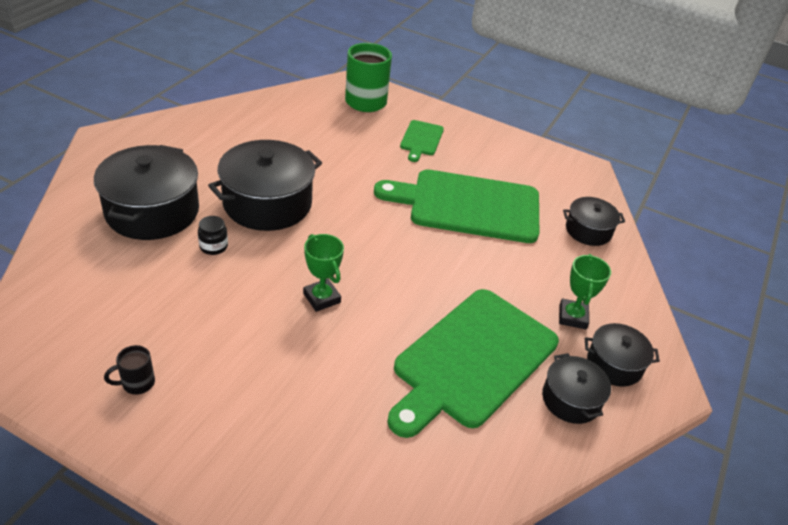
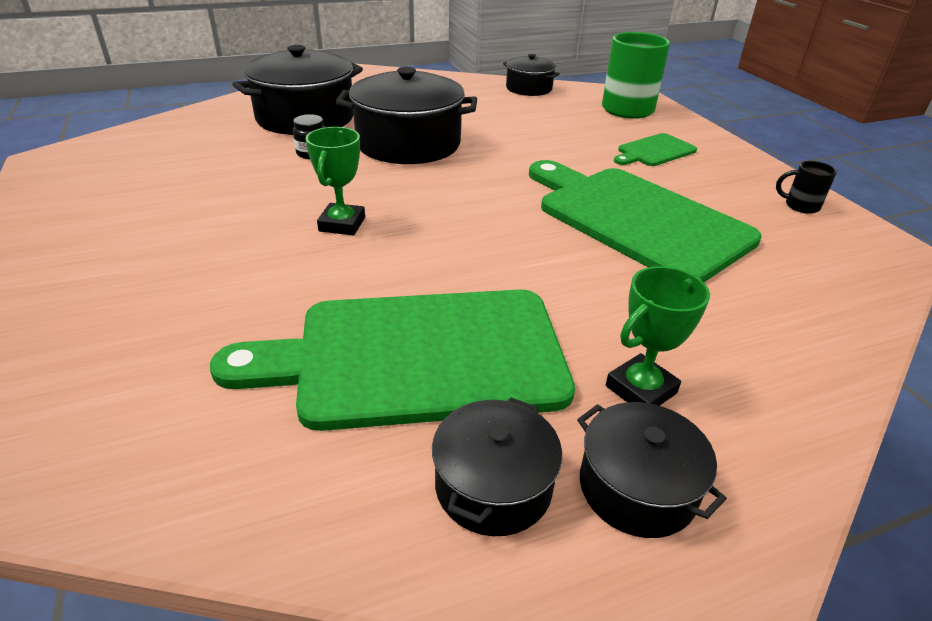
camera: 45 degrees right, 5 degrees down
black mug [104,345,155,394] -> black mug moved to [776,161,837,214]
black pot [563,197,625,246] -> black pot moved to [503,54,560,96]

